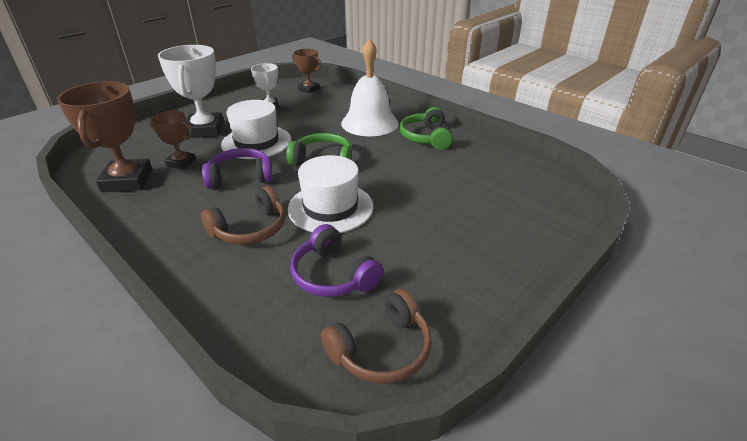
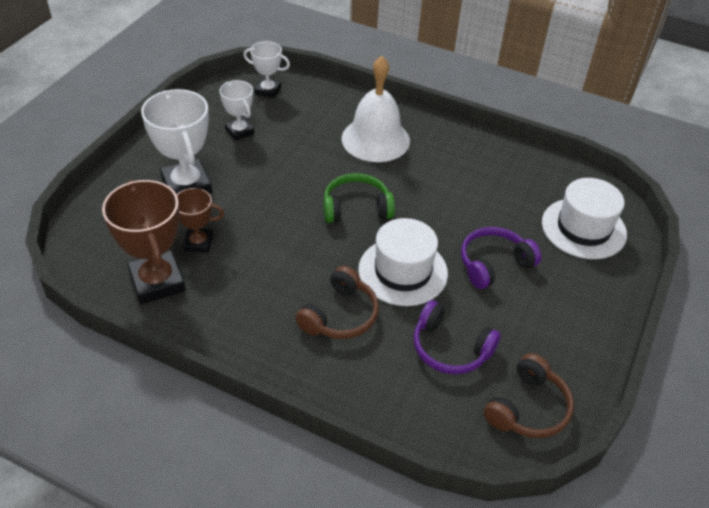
camera: 20 degrees left, 10 degrees up
purple headphones [202,148,273,189] -> purple headphones moved to [461,227,541,289]
white hat [221,100,291,159] -> white hat moved to [542,178,627,259]
brown trophy [292,49,321,94] -> white trophy [243,41,290,99]
green headphones [400,107,453,150] -> none

